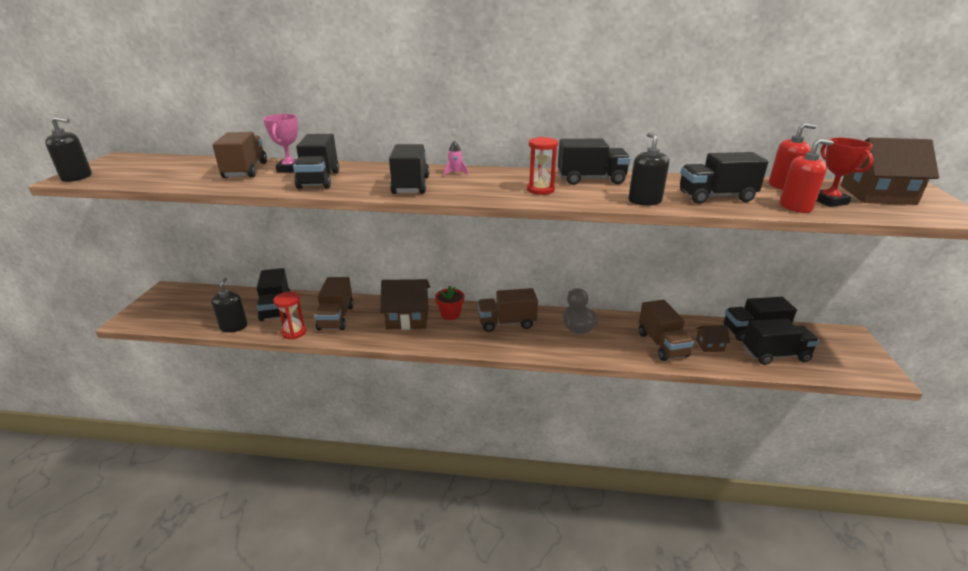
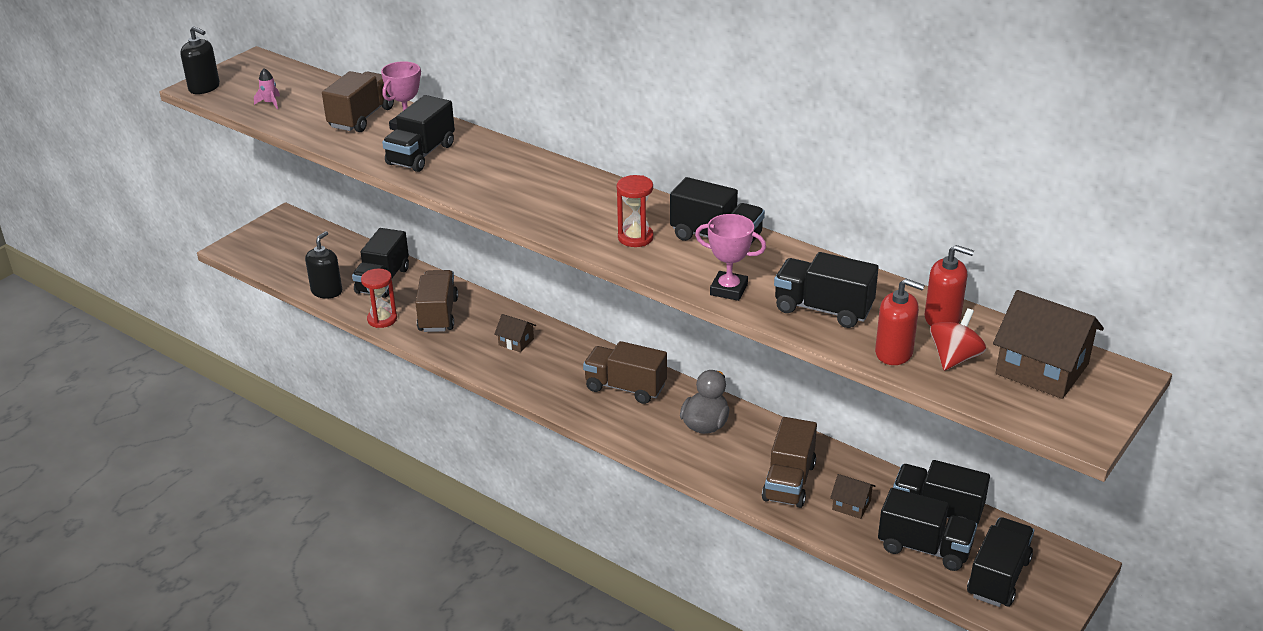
camera: 30 degrees right, 5 degrees up
brown truck [314,277,354,330] -> brown truck turned 150 degrees clockwise [415,270,458,332]
brown house [380,279,430,330] -> brown house [494,314,536,352], size x0.50
black truck [389,144,429,194] -> black truck moved to [967,517,1034,607]
red flower pot [435,286,464,320] -> none
pink rocket [444,141,468,176] -> pink rocket moved to [254,68,280,109]
black soap dispenser [628,133,669,206] -> pink trophy [695,214,766,301]
red trophy [817,138,874,207] -> red spinning top [930,308,986,371]

